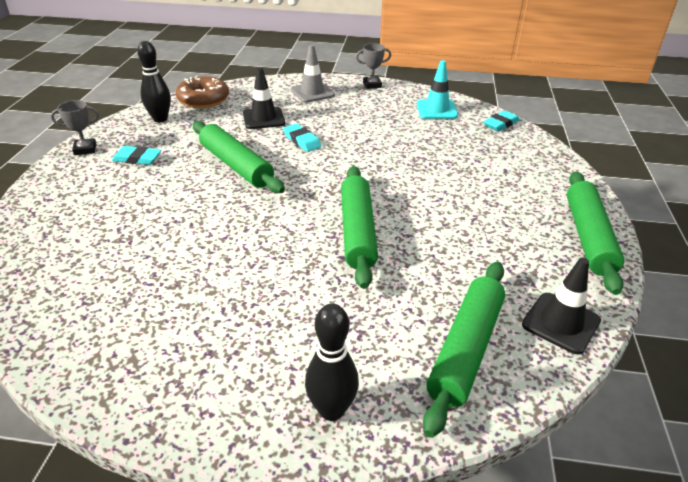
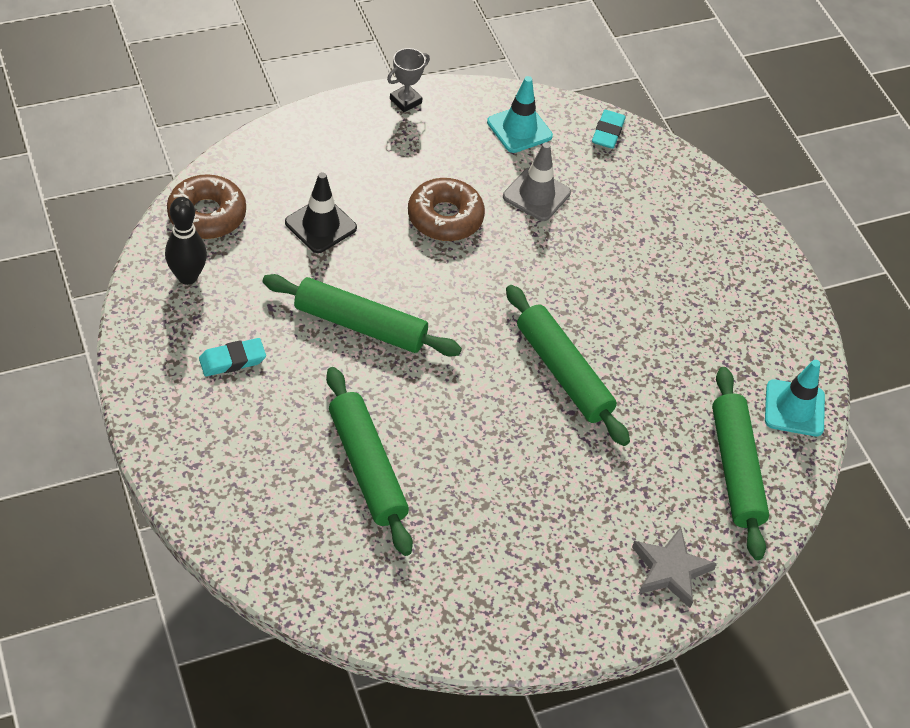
camera: 35 degrees left, 15 degrees up
grey trophy [50,100,99,155] -> none
turquoise eraser [283,123,322,152] -> none
grey traffic cone [291,45,335,103] -> grey traffic cone moved to [503,142,571,221]
black bowling pin [305,304,359,421] -> grey star [632,527,717,608]
black traffic cone [522,258,601,354] -> turquoise traffic cone [765,360,825,436]
green rolling pin [567,171,625,295] -> green rolling pin moved to [326,367,413,556]
none -> brown donut [408,178,485,241]

